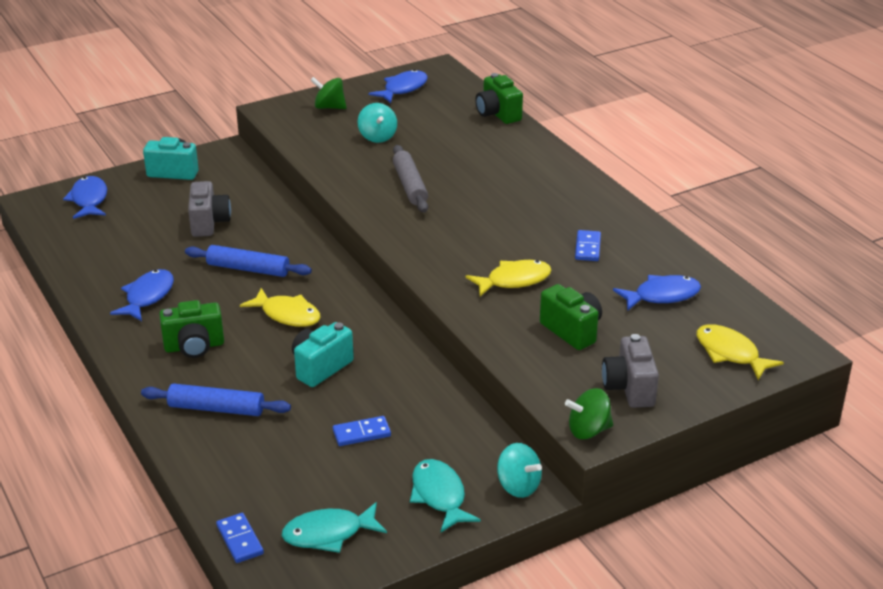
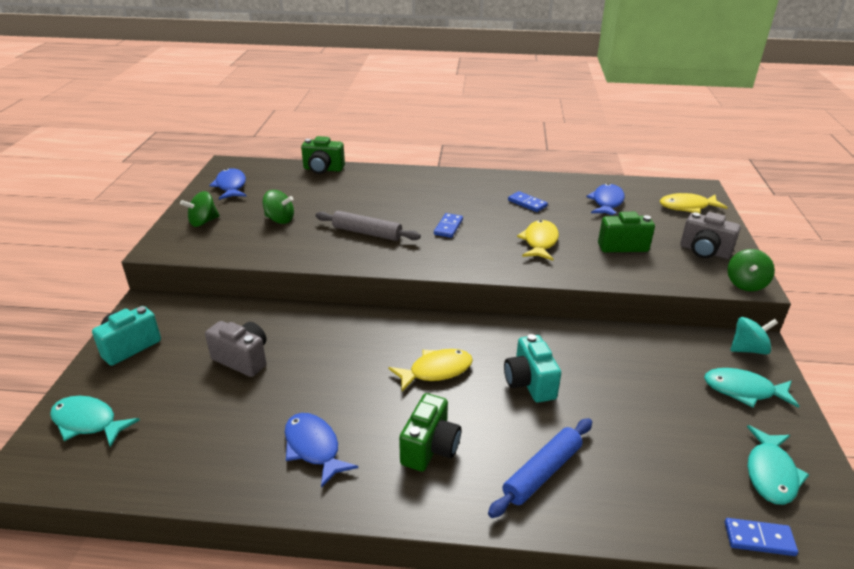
camera: 55 degrees left, 0 degrees up
blue fish [63,176,107,219] -> turquoise fish [50,396,140,448]
blue rolling pin [185,245,312,277] -> none
blue domino [333,416,391,446] -> blue domino moved to [434,213,463,238]
turquoise spinning top [358,103,397,143] -> green spinning top [262,190,294,224]

